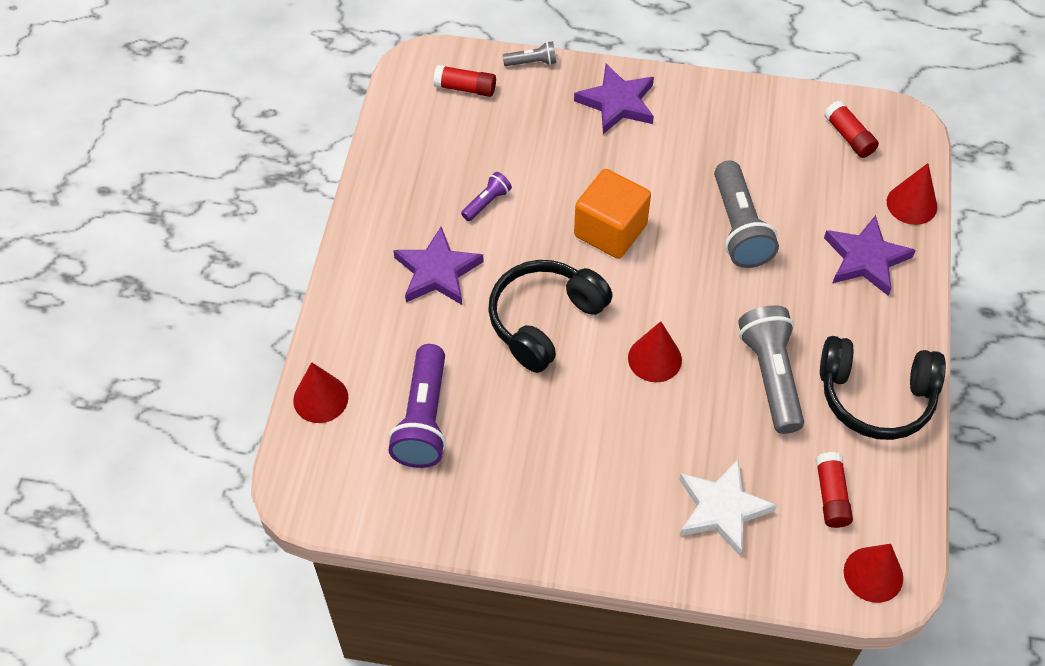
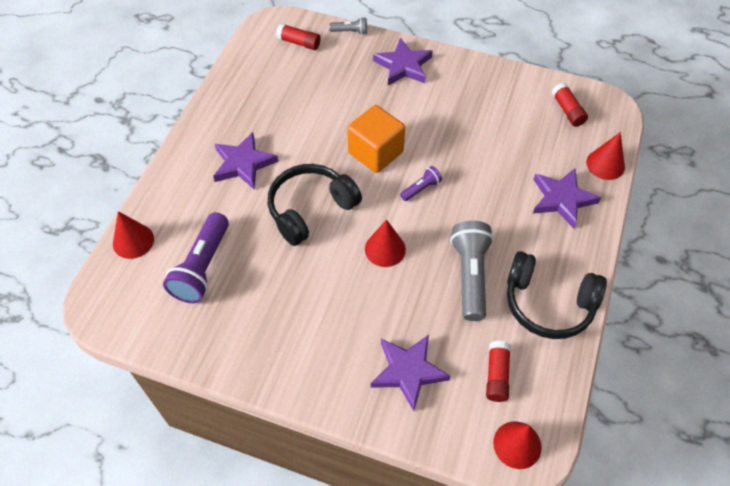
camera: 10 degrees right, 0 degrees up
purple flashlight [461,172,512,221] -> purple flashlight moved to [400,166,442,201]
white star [679,459,777,556] -> purple star [371,335,451,411]
grey flashlight [714,160,779,268] -> none

